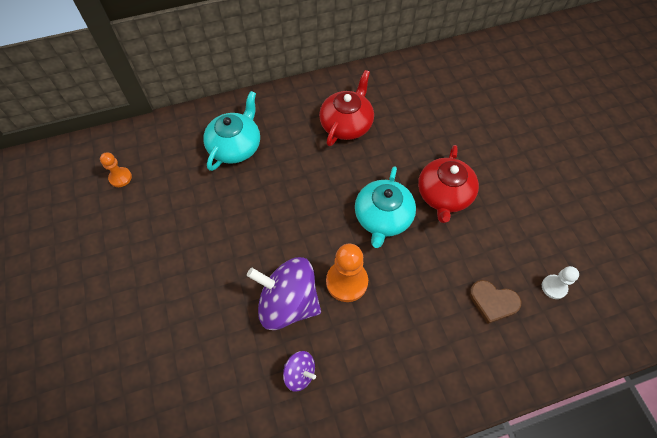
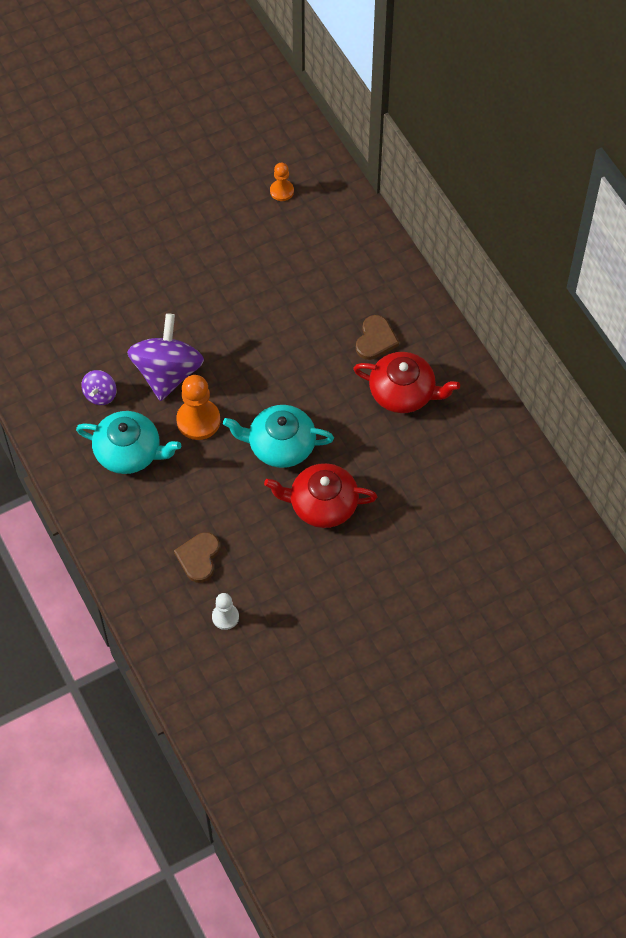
camera: 80 degrees right, 0 degrees up
turquoise teapot [203,91,260,171] -> turquoise teapot moved to [76,411,181,474]
none -> brown heart [356,315,399,360]

